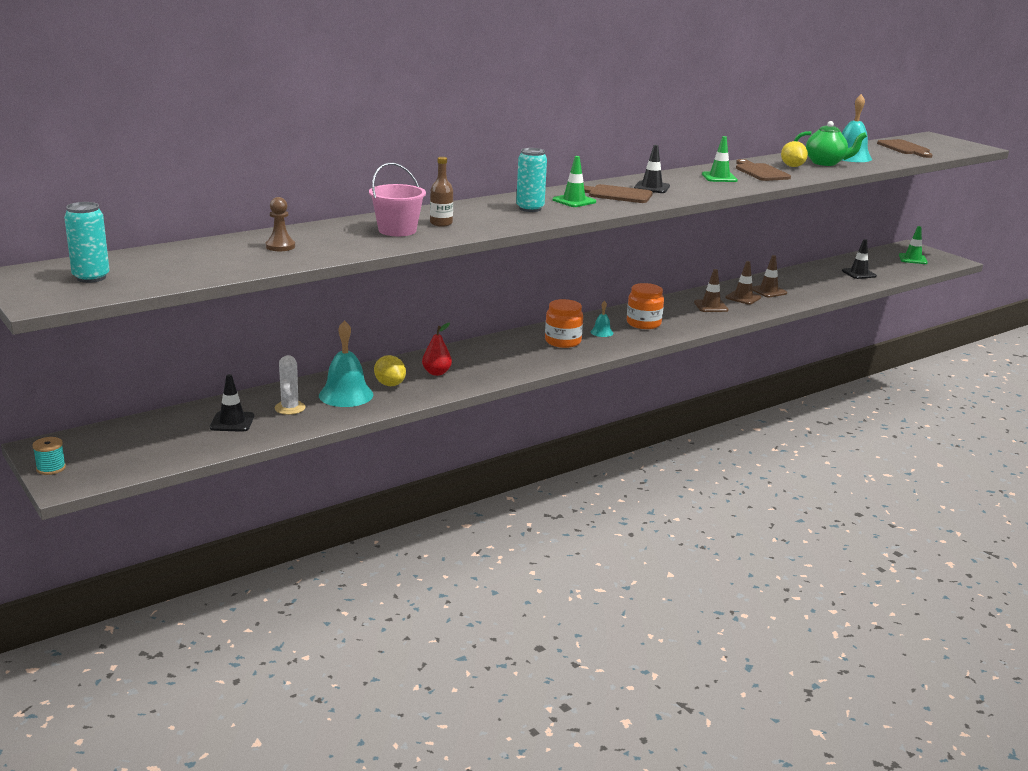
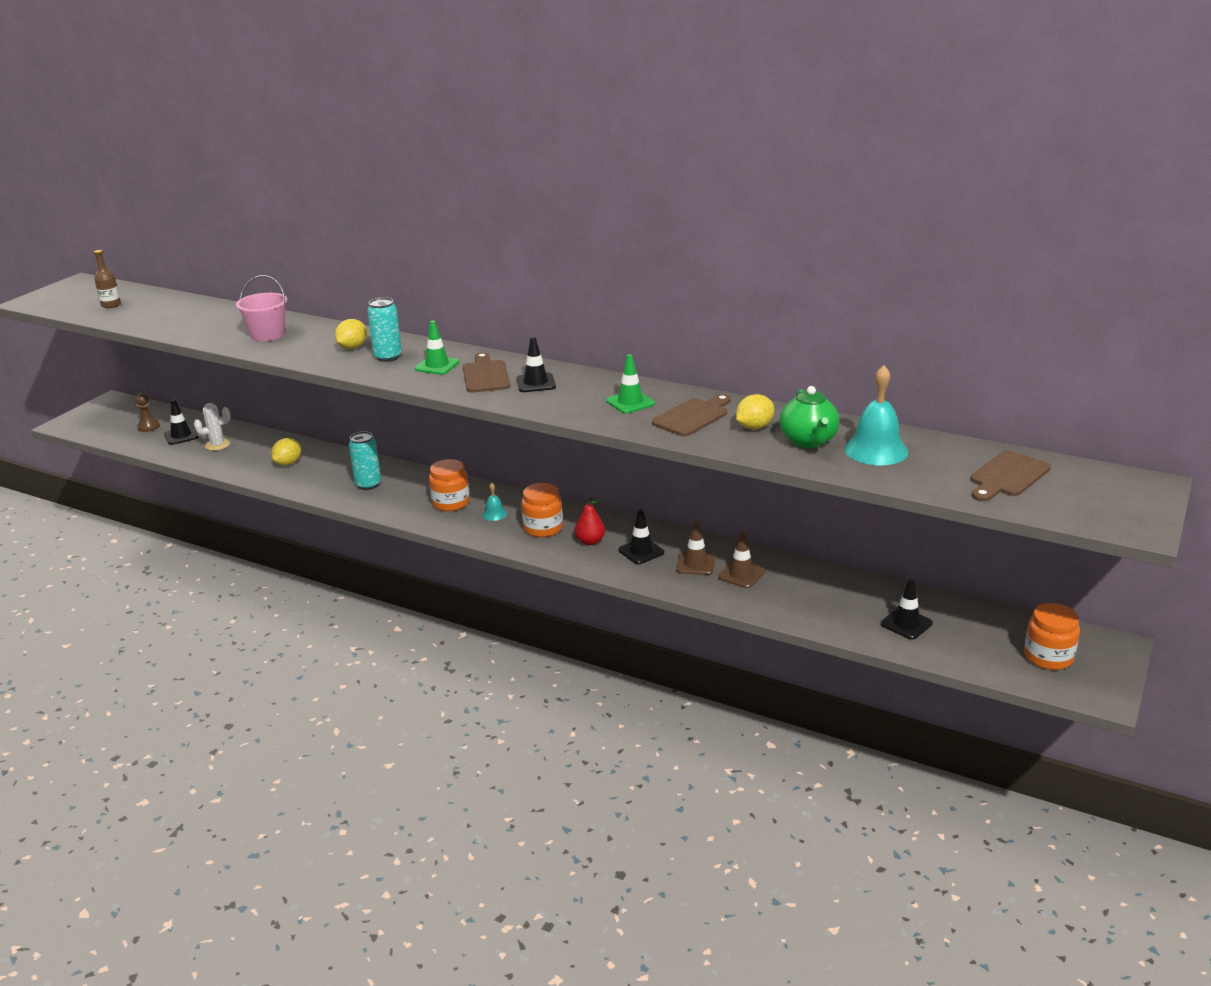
camera: 65 degrees right, 5 degrees up
turquoise spool [32,437,66,475] -> none
turquoise can [64,202,109,283] -> turquoise can moved to [349,431,381,490]
brown pawn [266,197,295,251] -> brown pawn moved to [135,393,160,432]
turquoise bell [319,320,373,407] -> none
red pear [422,323,452,376] -> red pear moved to [575,497,605,545]
brown bottle [430,157,453,227] -> brown bottle moved to [94,250,121,308]
brown traffic cone [694,269,729,312] -> black traffic cone [618,509,664,564]
green traffic cone [899,226,928,264] -> orange jar [1024,603,1080,670]
none -> yellow lemon [335,319,367,349]

